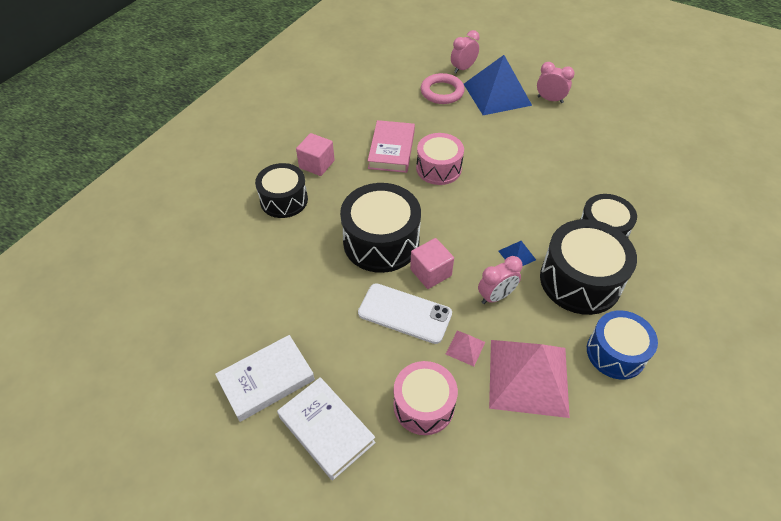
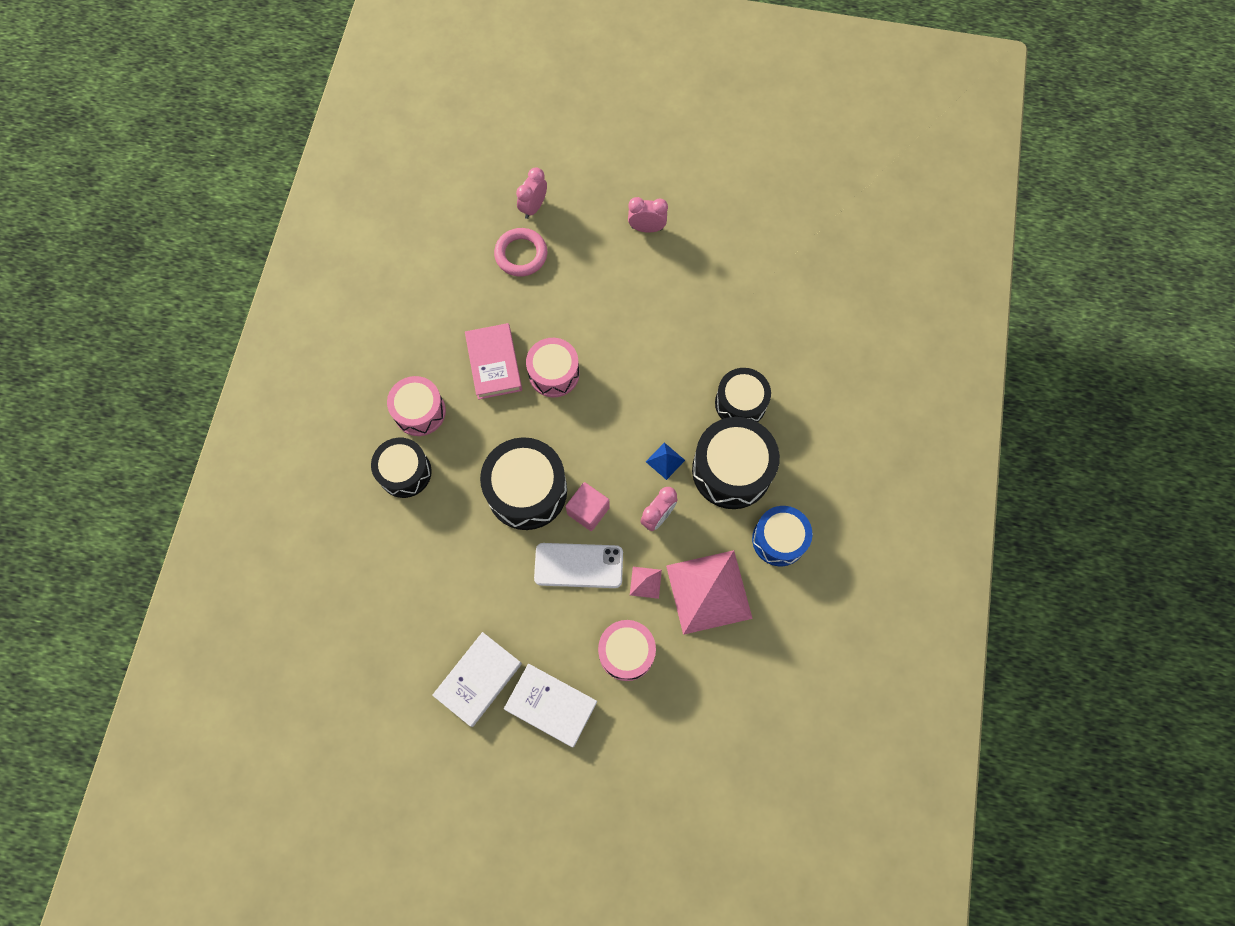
camera: 20 degrees left, 20 degrees up
pink cube [296,133,335,176] -> pink drum [387,376,446,436]
blue pyramid [464,55,532,115] -> none

